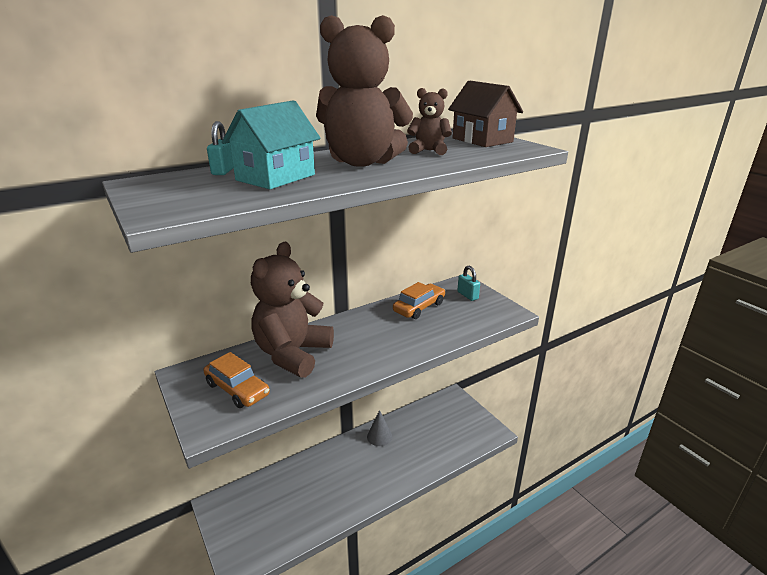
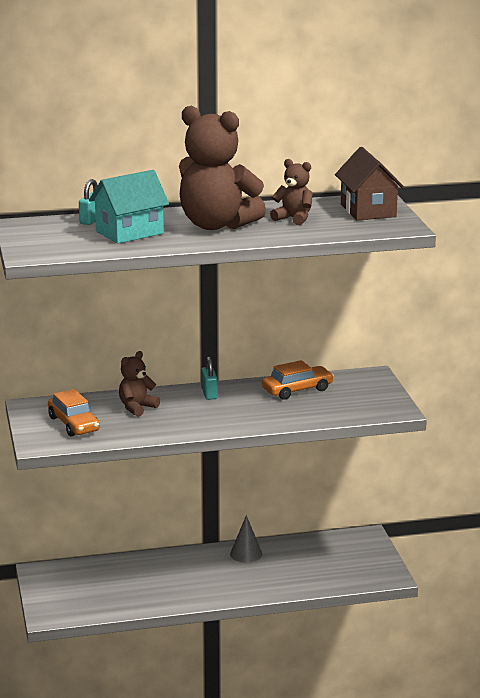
camera: 20 degrees right, 5 degrees down
brown teddy bear [251,242,334,378] -> brown teddy bear [119,351,160,417], size x0.49
turquoise padlock [458,266,480,301] -> turquoise padlock moved to [201,356,218,400]

